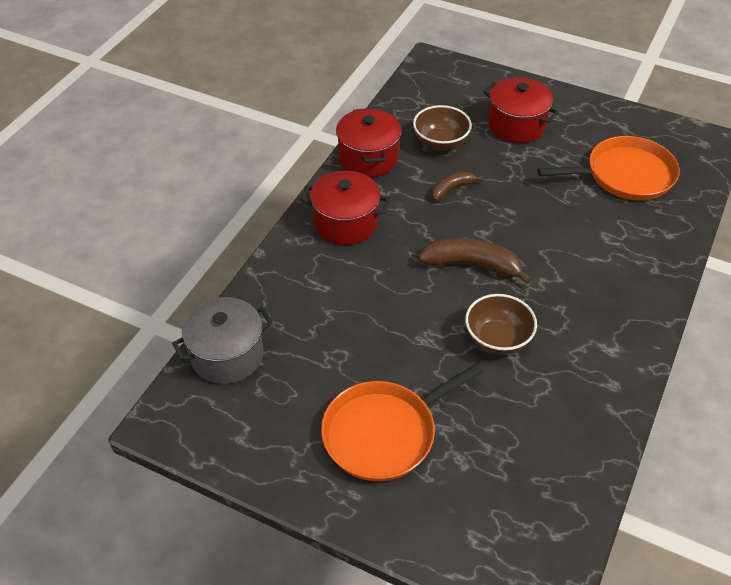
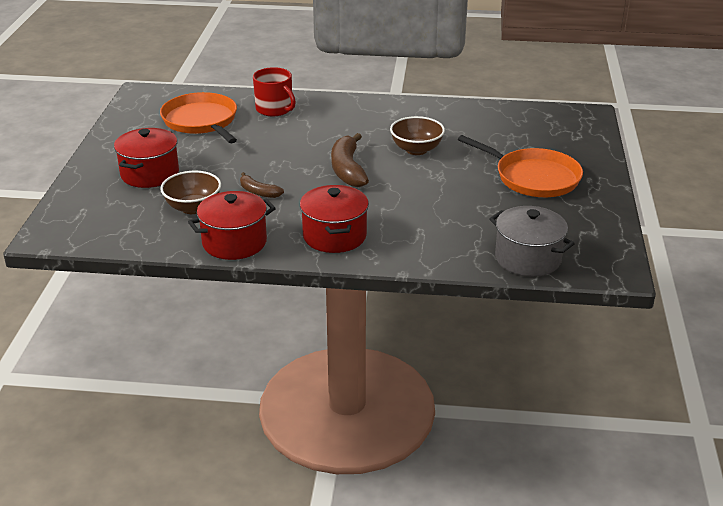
camera: 110 degrees left, 15 degrees down
none -> red mug [253,67,296,116]

